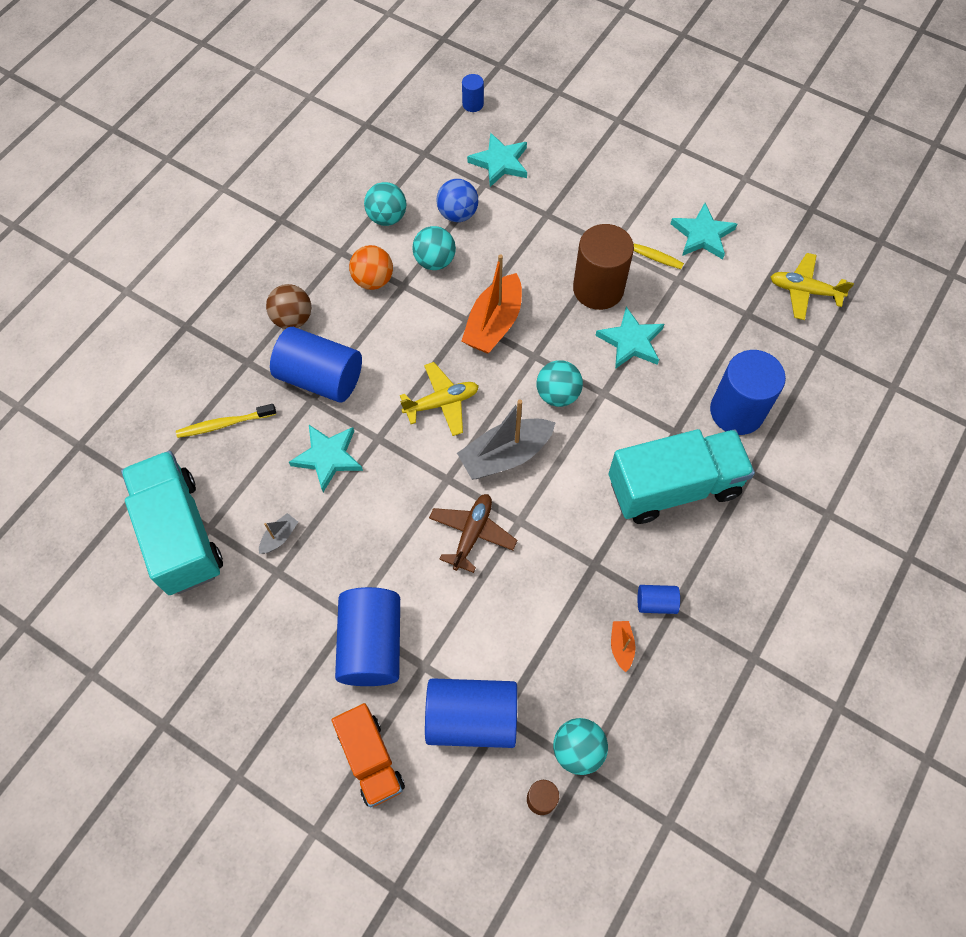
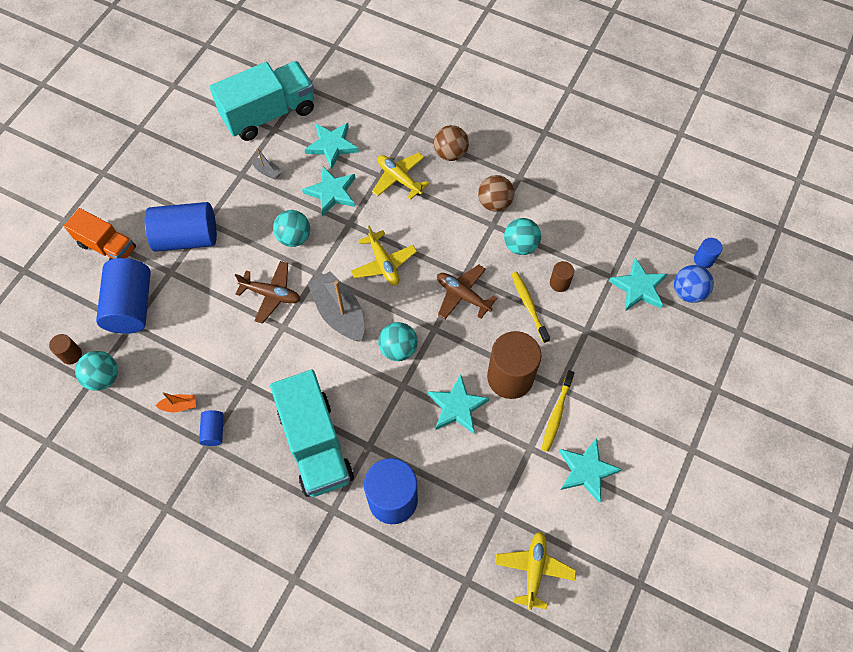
camera: 85 degrees right, 0 degrees up
yellow toothbrush [176,404,276,438] -> yellow toothbrush moved to [511,272,550,343]
blue cylinder [270,327,362,403] -> yellow plane [372,152,429,200]
orange truck [332,703,405,807] -> orange truck turned 120 degrees counterclockwise [64,208,136,260]
orange ball [349,245,393,290] -> brown ball [478,175,514,212]
turquoise ball [364,182,407,226] -> turquoise ball moved to [273,210,310,247]
blue ball [437,179,478,222] -> blue ball moved to [674,265,714,303]
orange boat [462,254,522,354] -> brown plane [437,265,497,319]
none -> turquoise star [304,123,359,169]
none -> brown cylinder [550,261,574,292]

